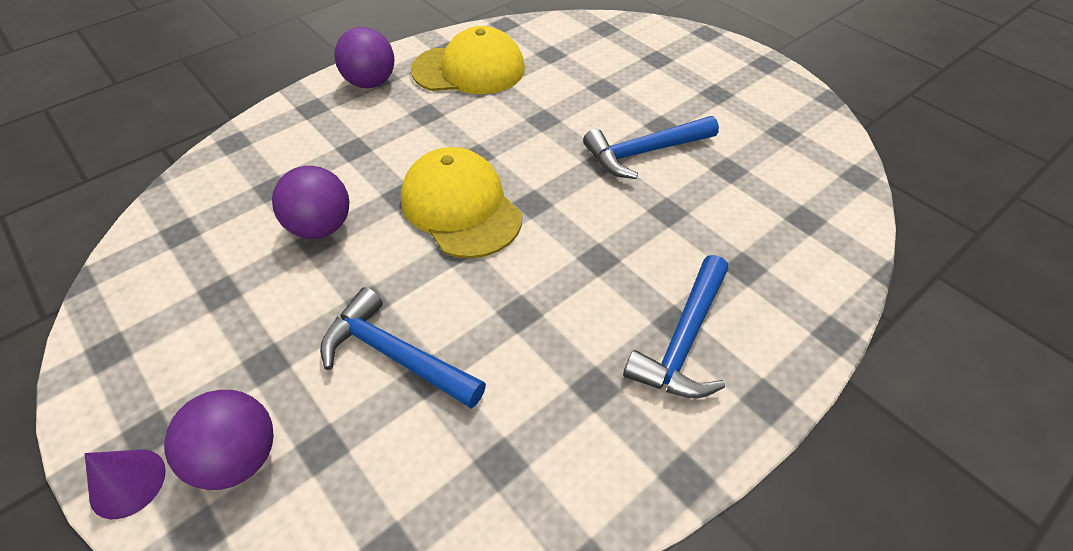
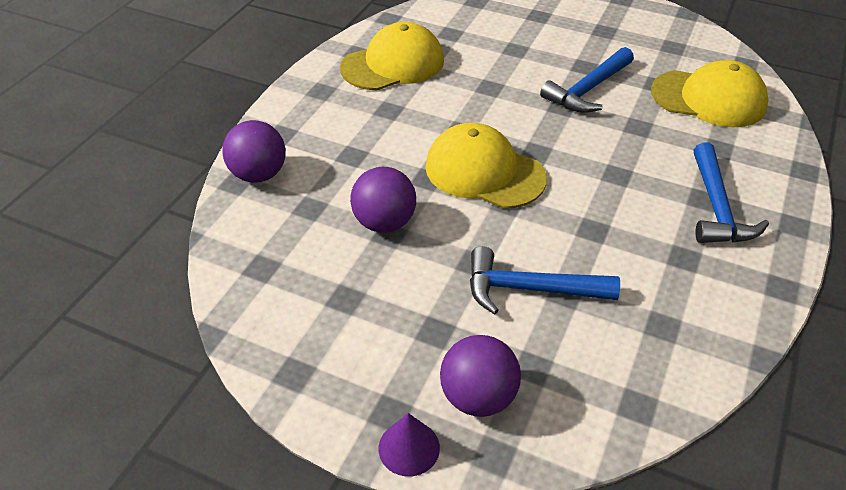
camera: 25 degrees left, 5 degrees down
purple ball [334,27,394,88] -> purple ball moved to [222,120,286,183]
none -> yellow cap [651,60,768,127]

